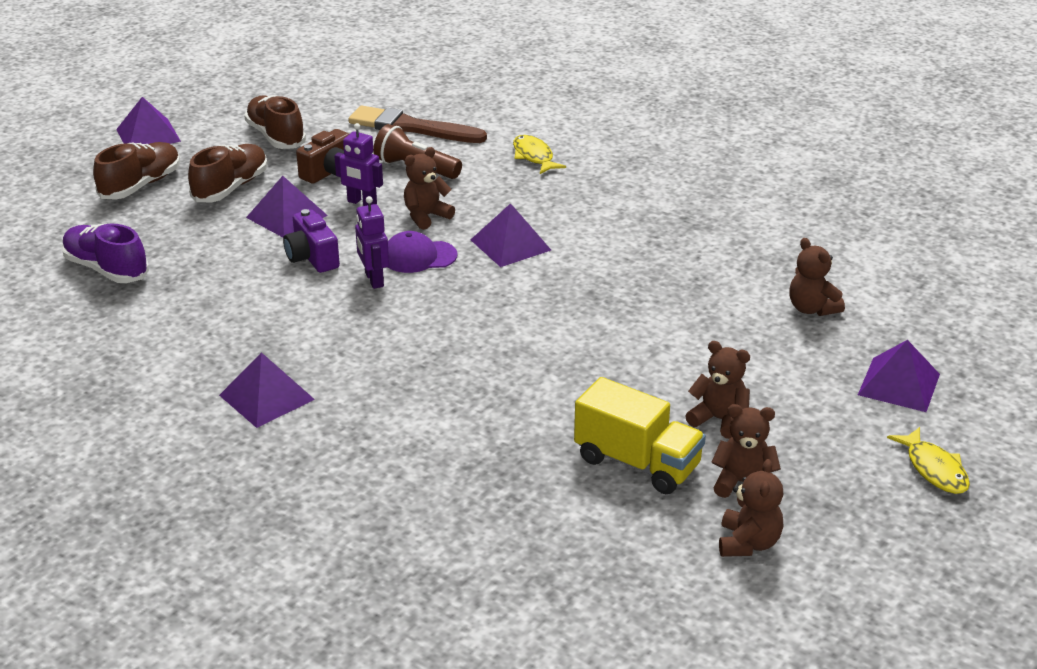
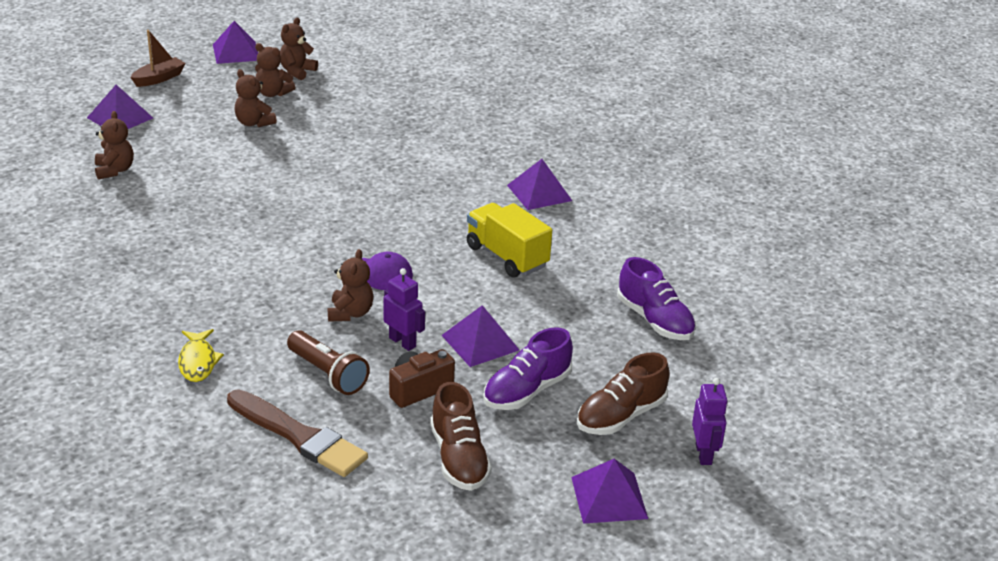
camera: 165 degrees left, 0 degrees up
brown shoe [188,144,268,202] -> purple shoe [483,327,573,410]
purple camera [283,209,340,273] -> none
purple robot [355,196,389,289] -> purple robot moved to [692,378,728,465]
brown teddy bear [404,147,455,230] -> brown teddy bear turned 60 degrees counterclockwise [328,249,373,322]
purple pyramid [471,203,551,267] -> purple pyramid moved to [213,21,258,64]
yellow truck [574,377,706,494] -> yellow truck moved to [467,203,552,278]
yellow fish [887,427,970,494] -> brown boat [130,30,186,87]

